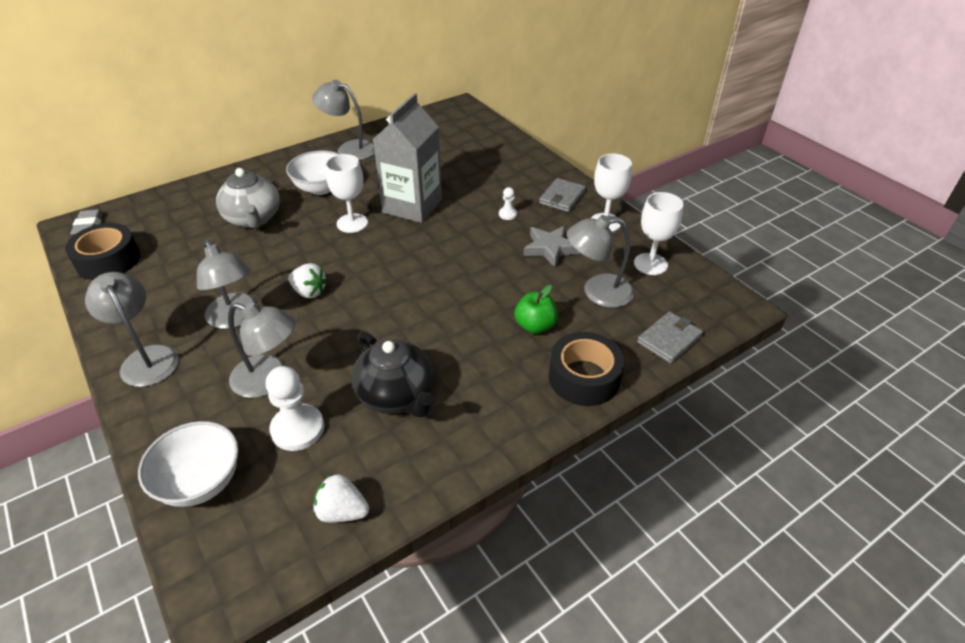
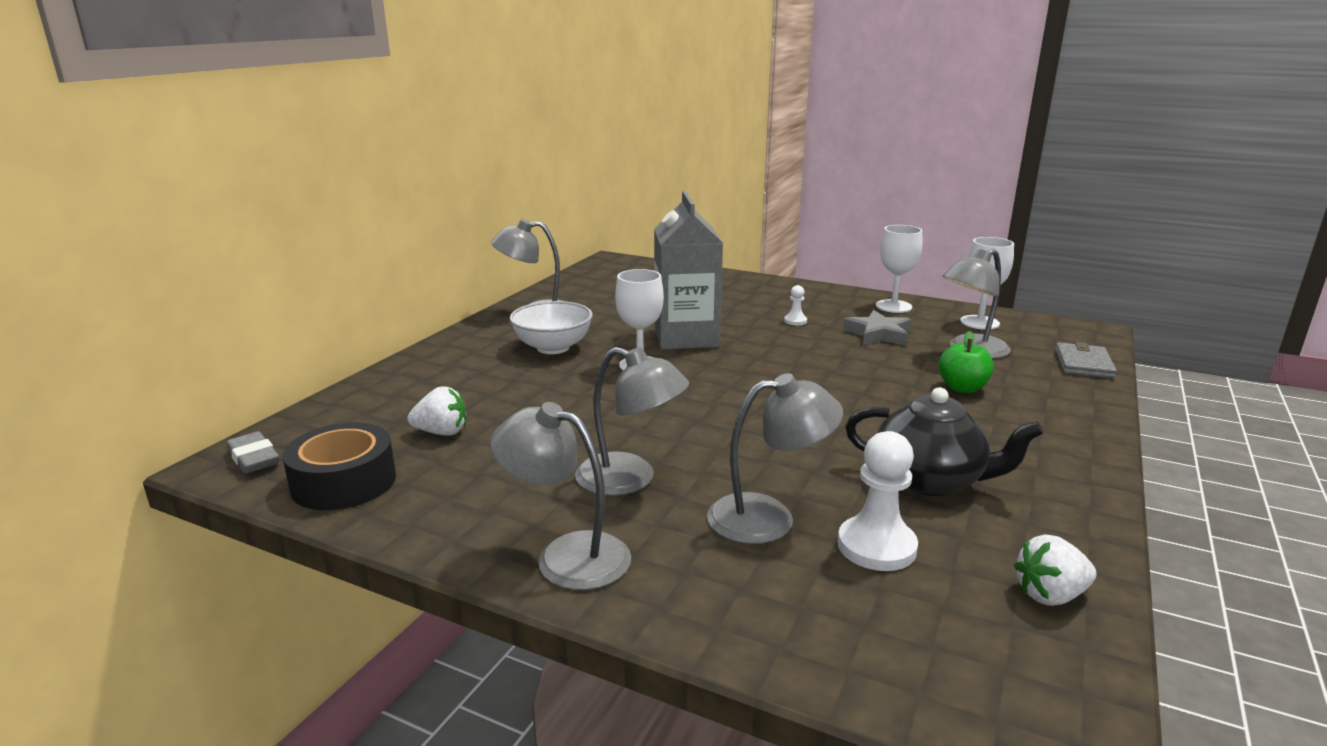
camera: 30 degrees left, 20 degrees down
white bowl [138,421,239,507] -> none
grey teapot [216,167,280,229] -> none
white strawberry [288,263,327,298] -> white strawberry moved to [407,386,466,436]
grey wallet [539,178,586,212] -> none
black tape [549,332,625,406] -> none

